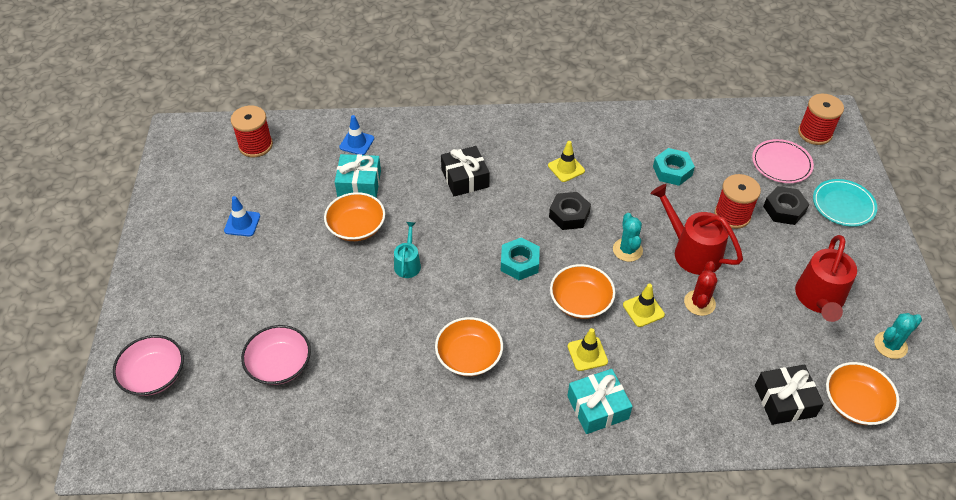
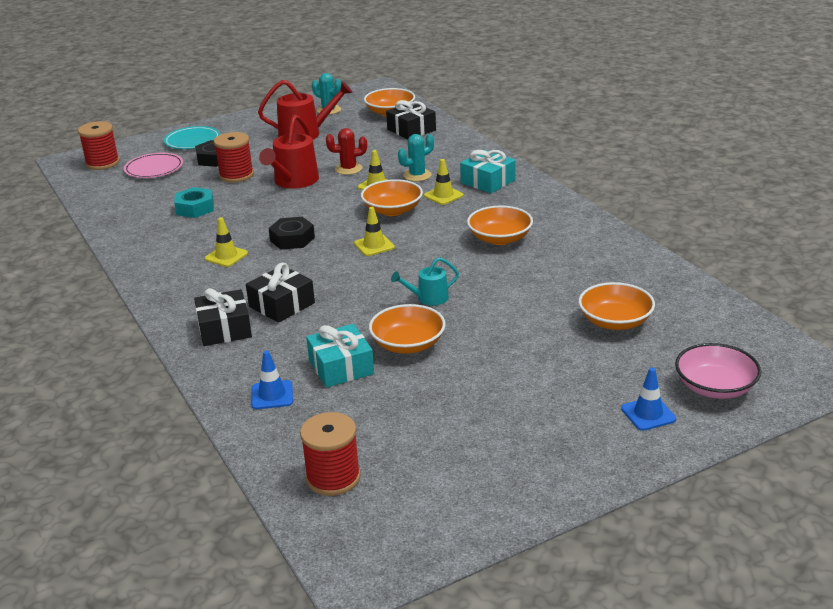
camera: 115 degrees left, 20 degrees down
blue traffic cone [224,196,260,236] -> blue traffic cone moved to [621,367,676,431]
pink bowl [241,325,311,385] -> orange bowl [578,282,655,330]
turquoise nut [501,237,540,280] -> yellow traffic cone [354,207,395,256]
turquoise cactus [613,213,643,262] -> turquoise cactus moved to [398,134,434,181]
none -> black gift [194,288,252,346]

